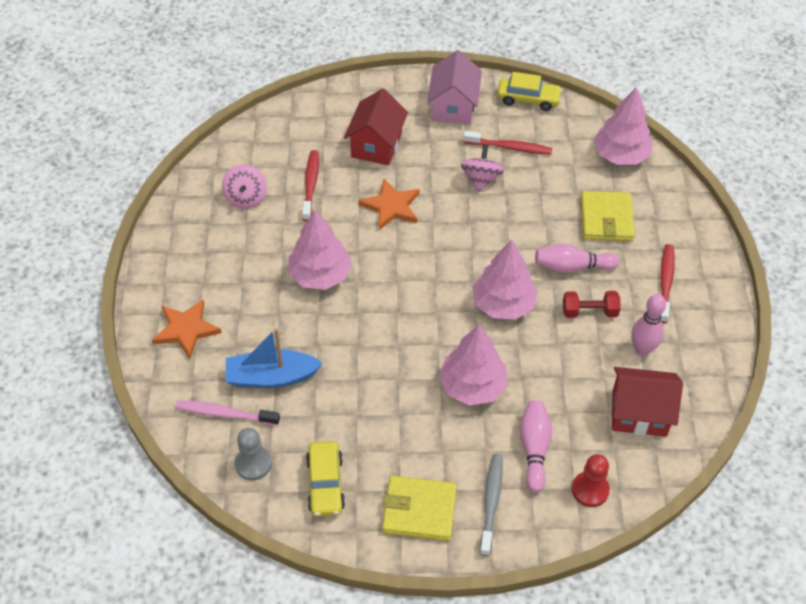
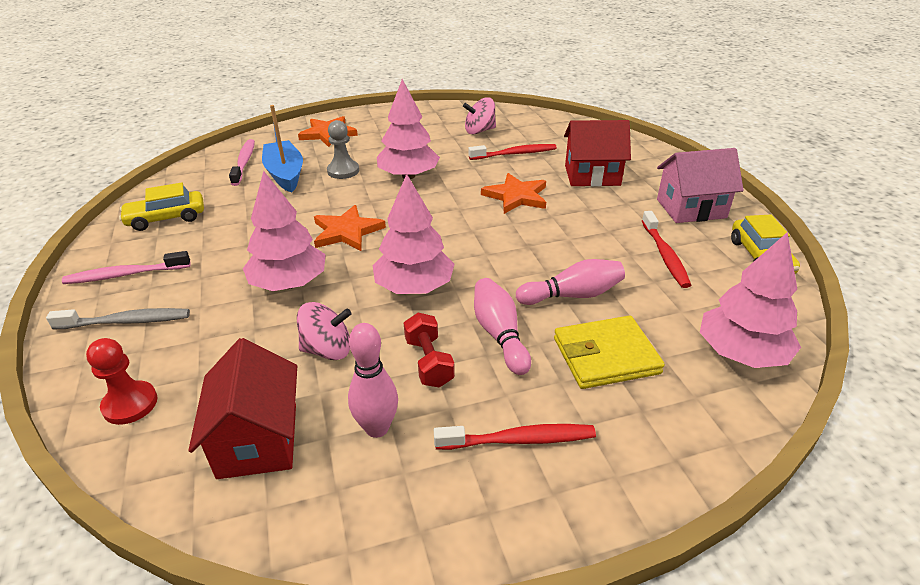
camera: 75 degrees right, 15 degrees down
grey pawn [235,428,272,481] -> grey pawn moved to [327,120,359,179]
yellow wallet [382,476,457,541] -> pink toothbrush [62,251,191,284]
pink spinning top [461,145,504,192] -> pink spinning top moved to [297,302,352,360]
pink bowling pin [519,400,552,492] -> pink bowling pin moved to [516,259,625,305]
none -> orange star [314,205,386,251]

